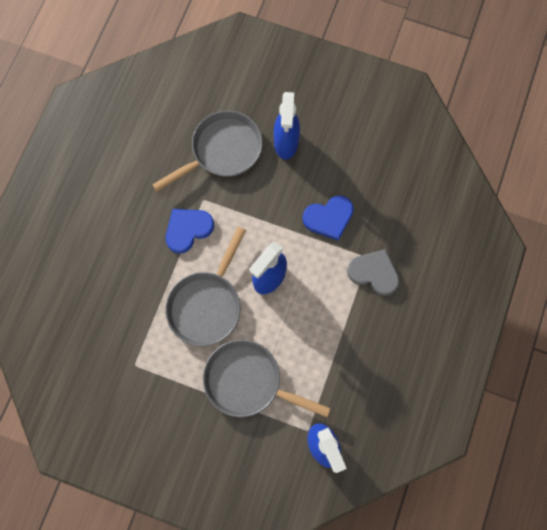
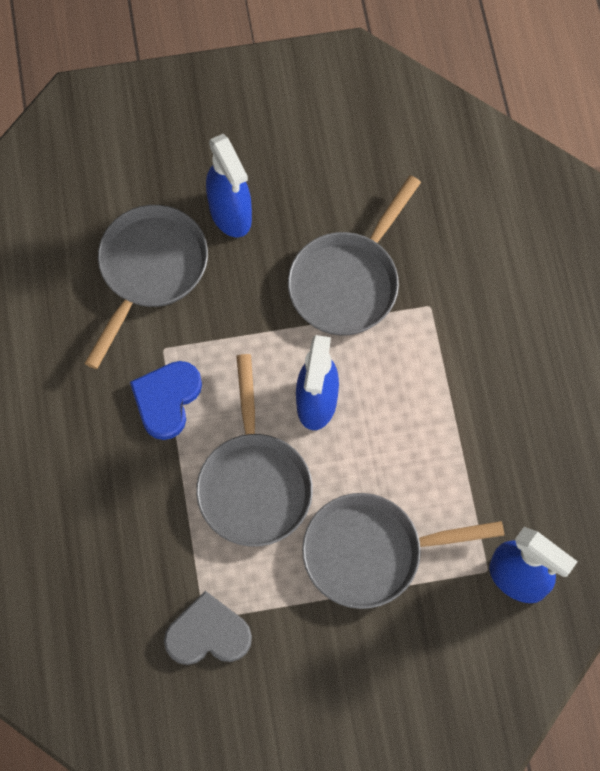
camera: 30 degrees left, 5 degrees down
blue heart [302,195,354,241] -> grey pan [288,175,421,336]
grey heart [347,249,400,296] -> grey heart moved to [164,591,252,665]

